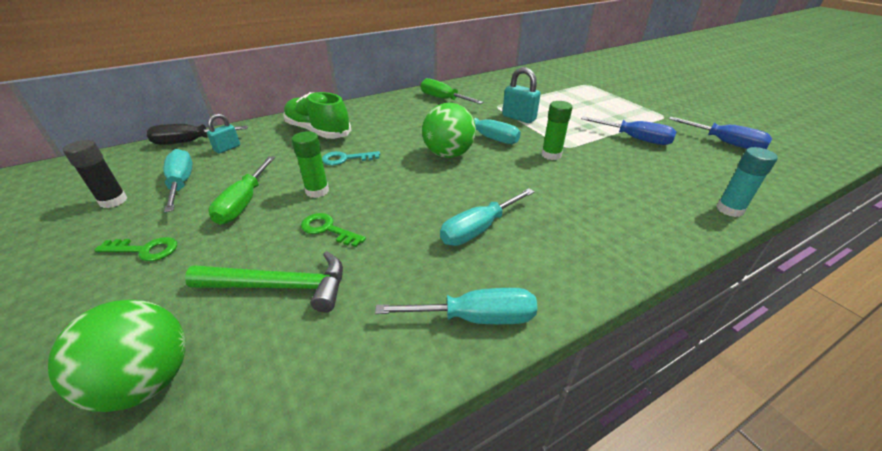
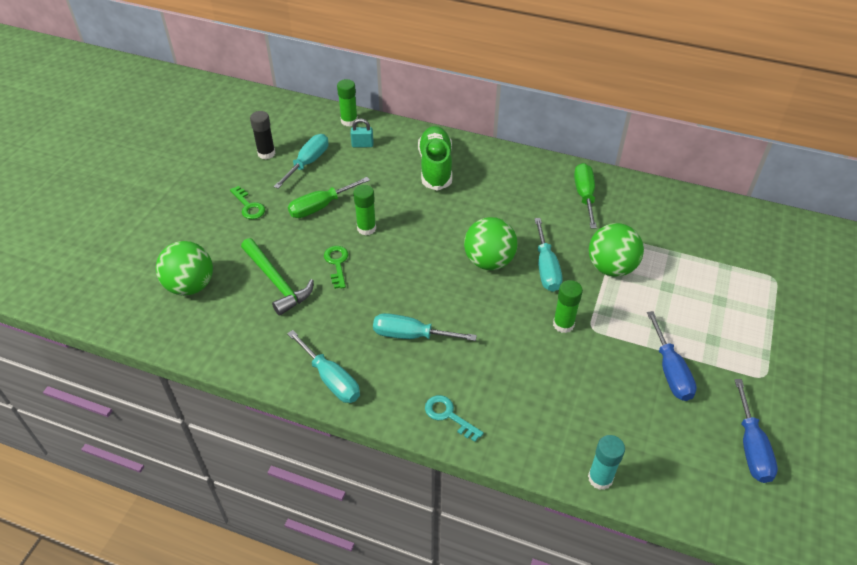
camera: 50 degrees right, 10 degrees up
black screwdriver [147,124,248,145] -> green glue stick [337,79,358,127]
turquoise key [322,151,380,165] -> turquoise key moved to [425,395,484,442]
turquoise padlock [502,67,541,123] -> green ball [589,223,644,277]

